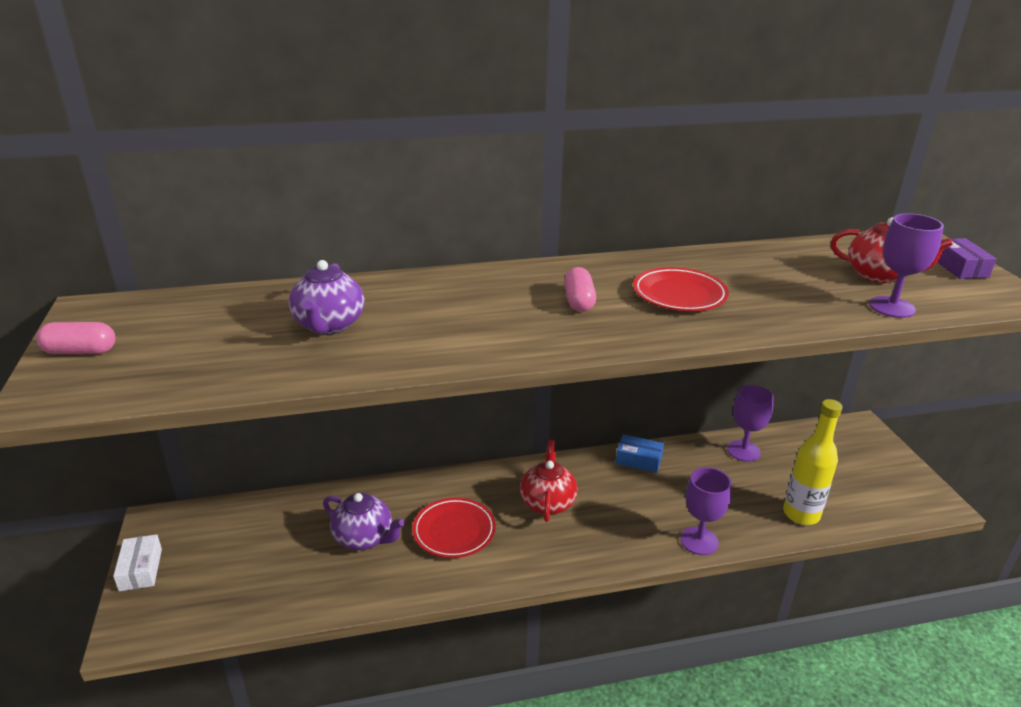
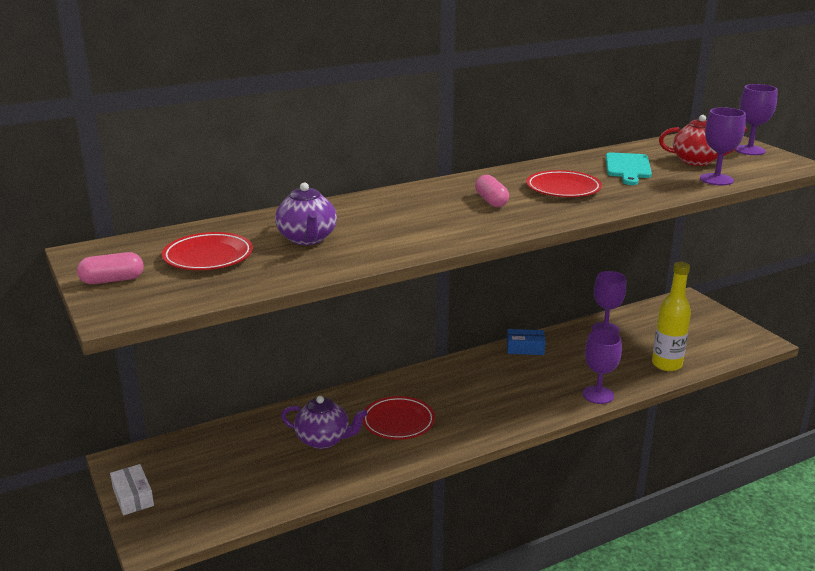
camera: 15 degrees left, 5 degrees down
red teapot [520,440,577,522] -> none
purple box [938,238,997,279] -> purple goblet [735,84,778,155]
none -> red plate [162,232,253,270]
none -> turquoise cutting board [606,152,652,185]

